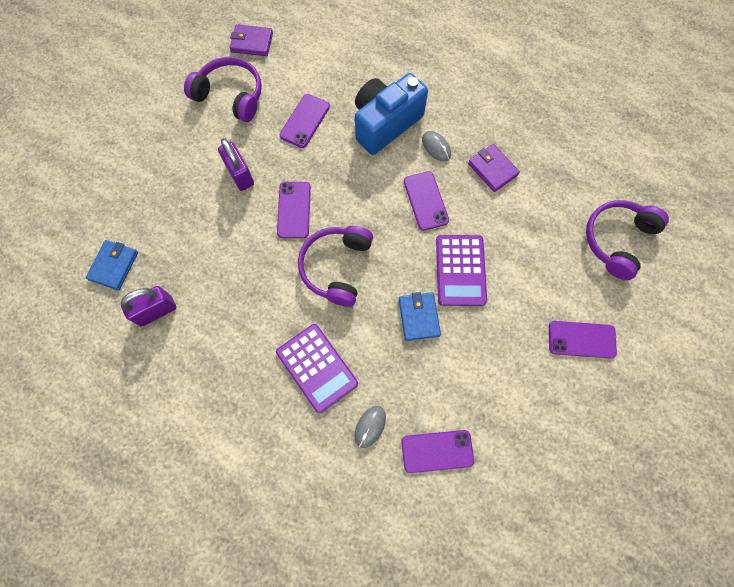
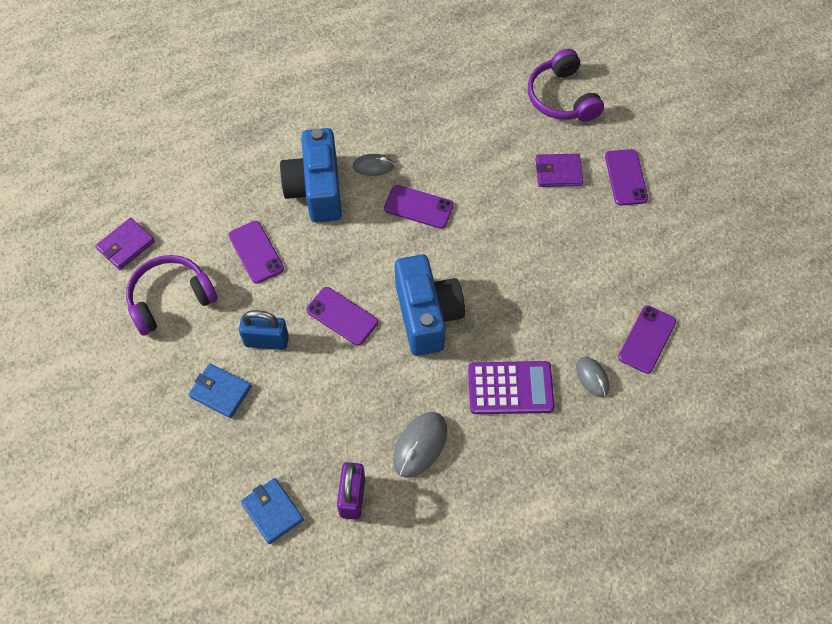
camera: 55 degrees left, 10 degrees down
purple padlock [218,138,254,191] -> blue padlock [239,310,289,350]
purple headphones [298,226,373,306] -> blue camera [395,254,465,356]
blue wallet [399,292,441,341] -> blue wallet moved to [189,363,252,418]
purple calculator [436,235,487,306] -> none
purple wallet [468,144,520,192] -> purple wallet moved to [535,154,583,187]
purple phone [549,321,617,359] -> purple phone turned 45 degrees counterclockwise [605,149,648,206]
none -> grey mouse [393,412,447,478]

